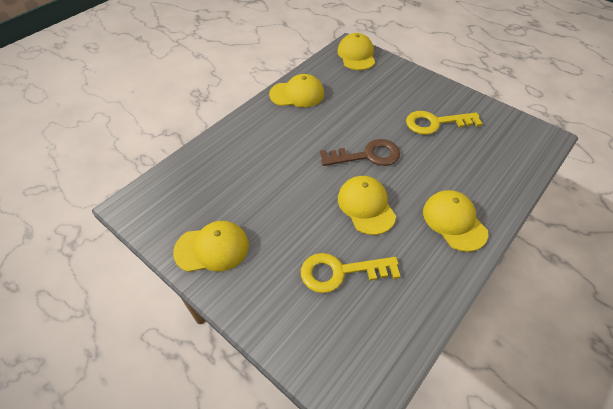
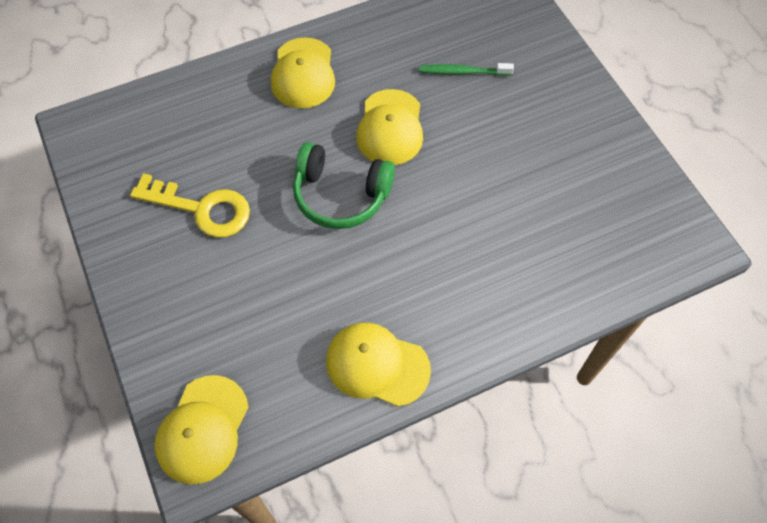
camera: 155 degrees left, 10 degrees up
yellow cap [173,221,249,272] -> none
yellow key [301,253,401,293] -> green toothbrush [420,63,514,76]
brown key [320,139,400,166] -> green headphones [293,142,395,229]

